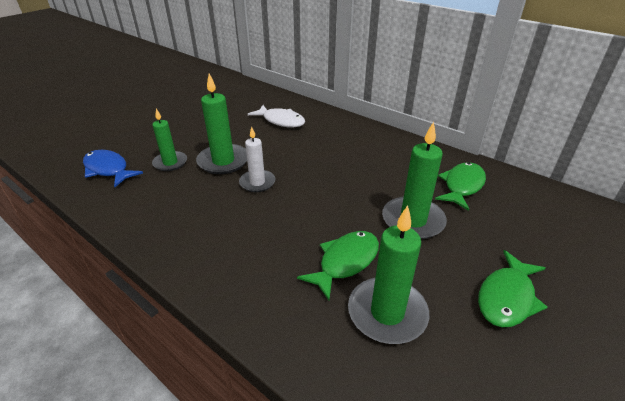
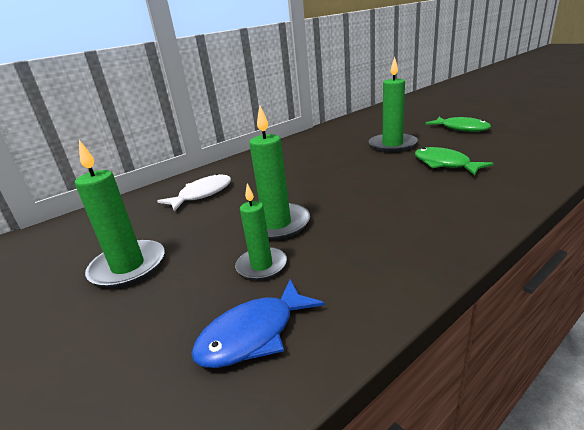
camera: 75 degrees left, 10 degrees down
white candle [239,126,275,192] -> none
green candle [348,205,429,344] -> green candle moved to [75,140,165,288]
green fish [435,162,486,211] -> none

